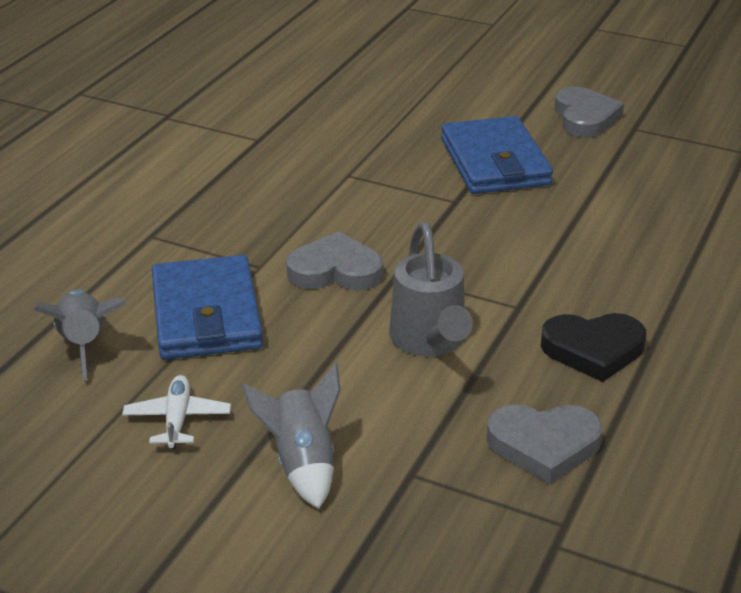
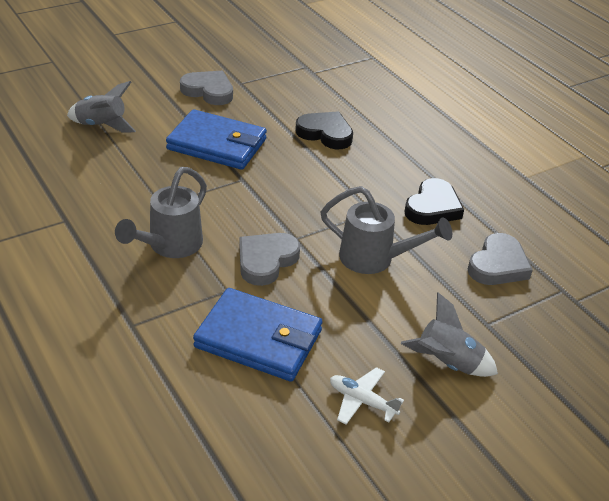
camera: 60 degrees left, 5 degrees up
grey rocket [34,290,127,380] -> grey rocket moved to [67,81,136,133]
none -> grey watering can [115,167,207,258]
none -> black heart [295,111,353,149]

